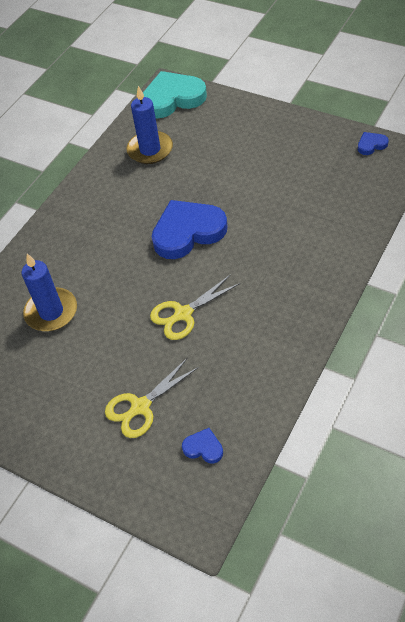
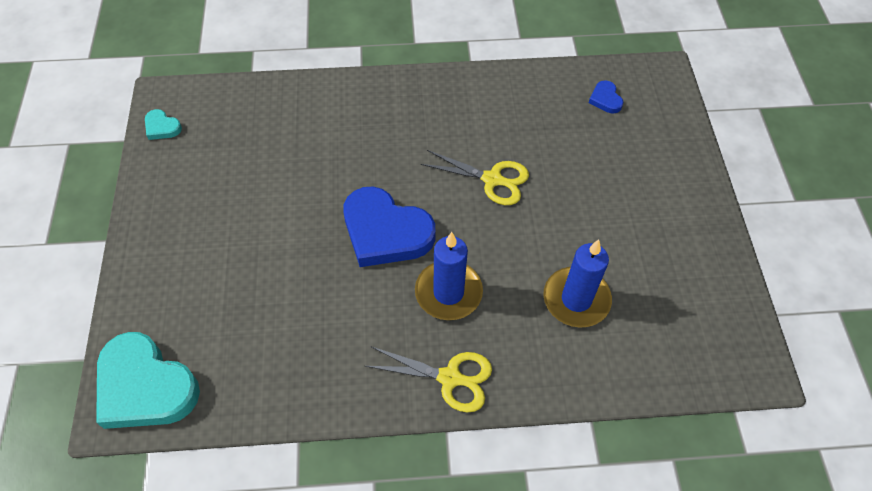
camera: 130 degrees left, 5 degrees up
yellow scissors [105,357,199,438] -> yellow scissors moved to [365,347,492,412]
blue candle [126,86,173,164] -> blue candle moved to [415,232,483,320]
blue heart [358,132,389,155] -> turquoise heart [145,109,182,140]

